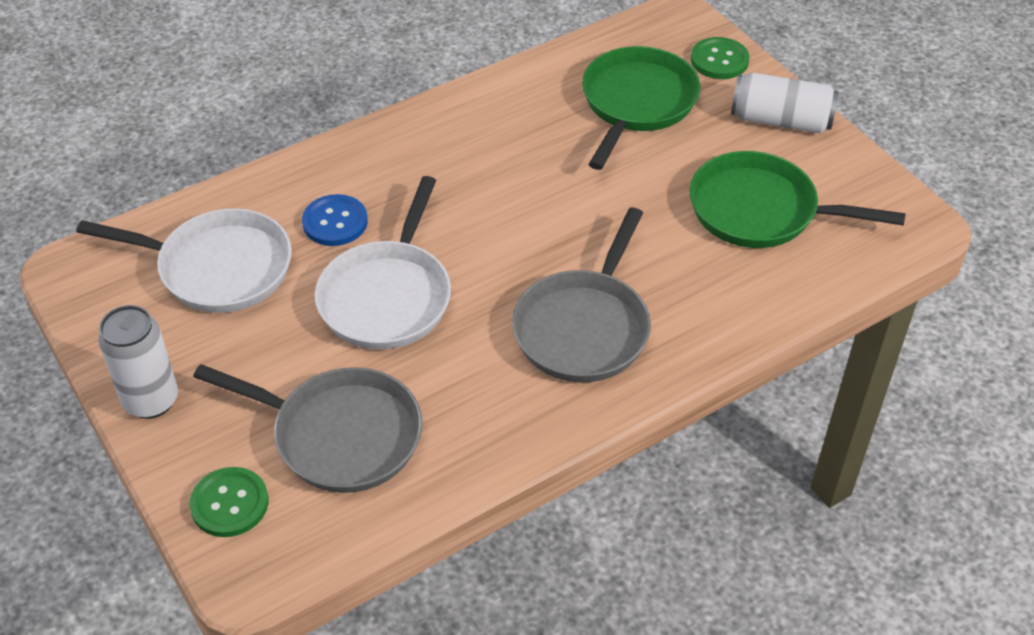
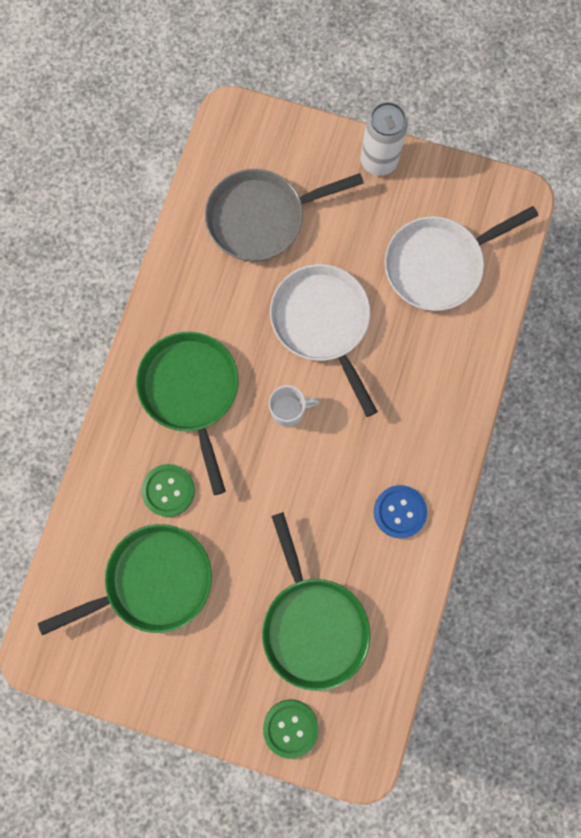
camera: 140 degrees right, 30 degrees up
green button [189,467,268,537] -> green button moved to [141,464,195,517]
blue button [302,194,368,246] -> blue button moved to [374,485,427,538]
grey pan [512,207,651,382] -> green pan [136,332,238,495]
white can [731,73,839,133] -> none
none -> white mug [269,385,320,427]

